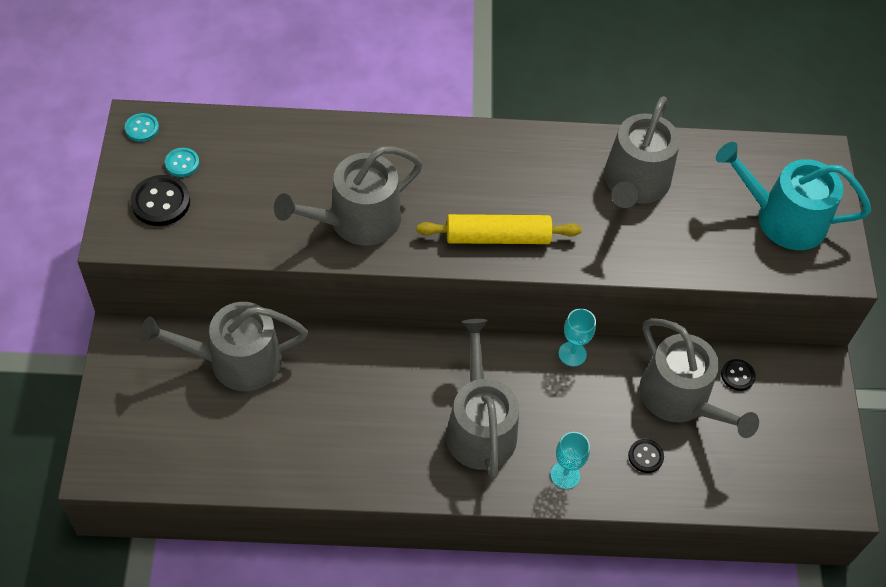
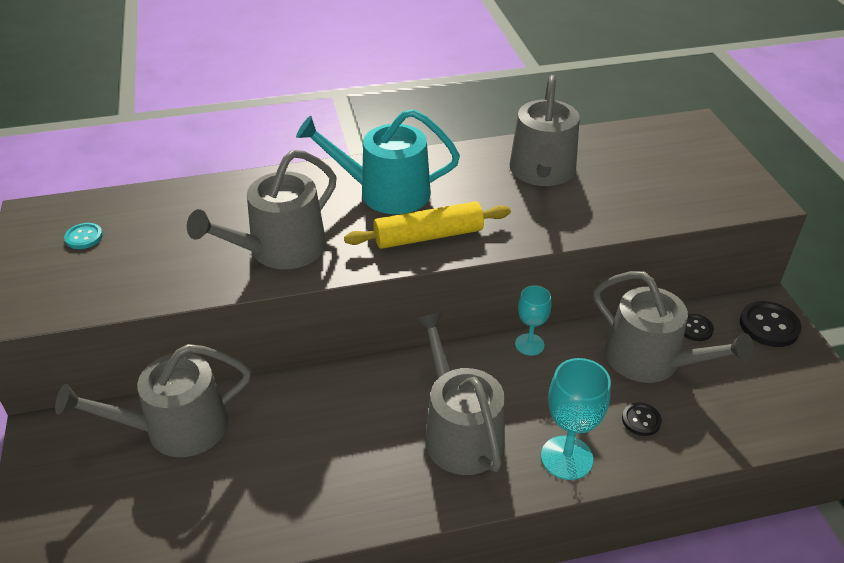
camera: 10 degrees left, 15 degrees down
turquoise button [125,113,159,142] -> none
black button [130,175,190,226] -> black button moved to [740,301,802,347]
turquoise goblet [551,432,590,489] -> turquoise goblet [541,358,611,480], size x1.56
turquoise watering can [716,142,871,250] -> turquoise watering can moved to [296,109,460,214]

